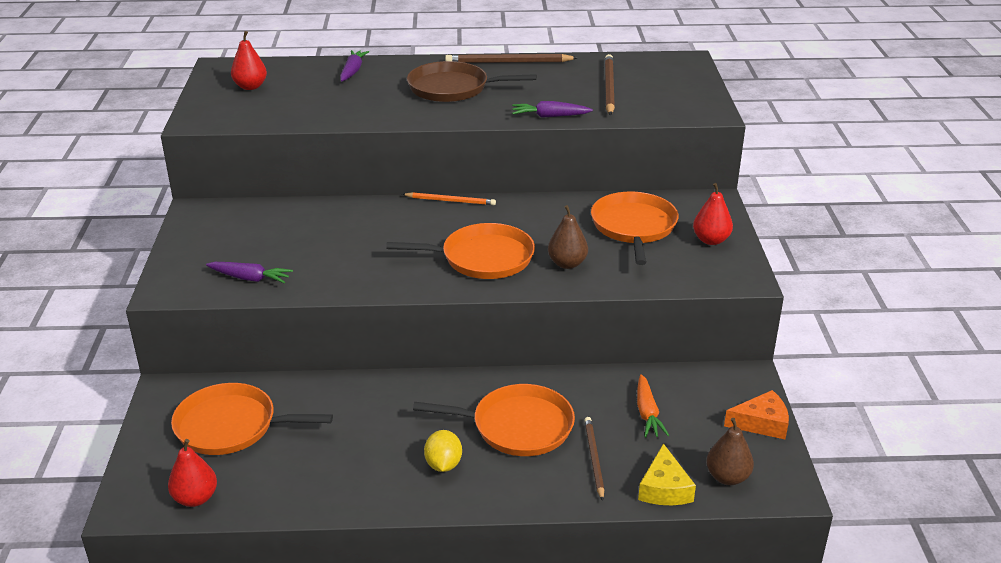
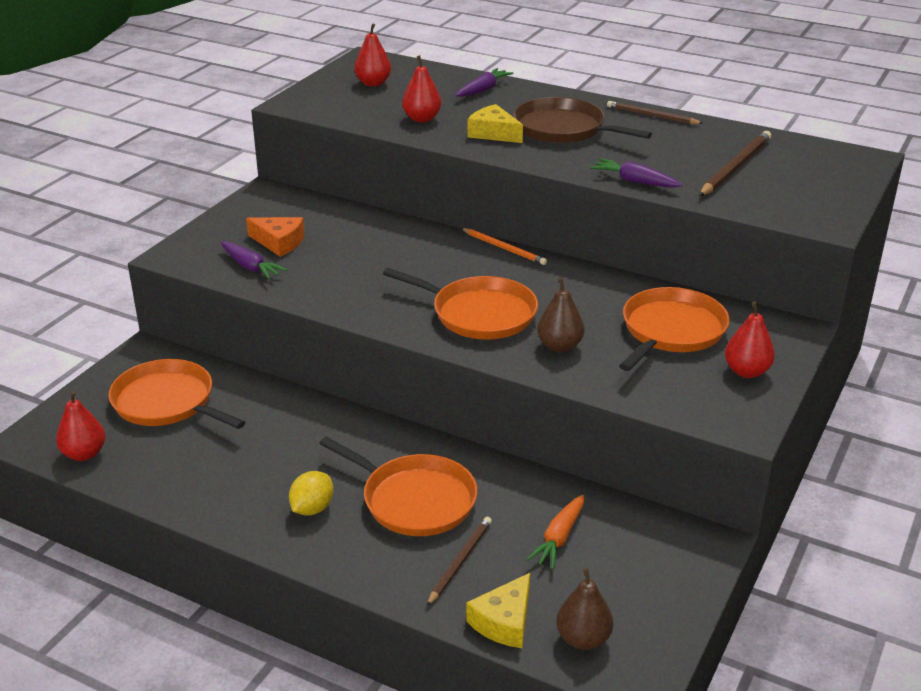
camera: 30 degrees right, 0 degrees up
brown pencil [445,54,577,63] -> brown pencil [607,101,703,124], size x0.66
orange cheese [724,390,789,439] -> orange cheese moved to [246,217,305,257]
none -> red pear [402,55,442,122]
none -> yellow cheese [468,104,523,143]

